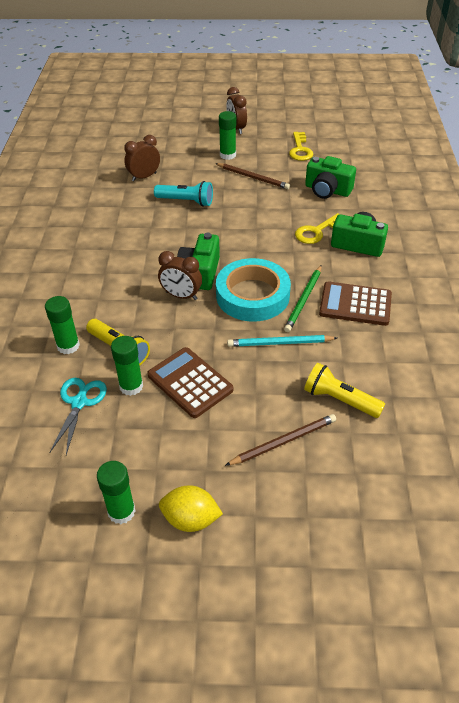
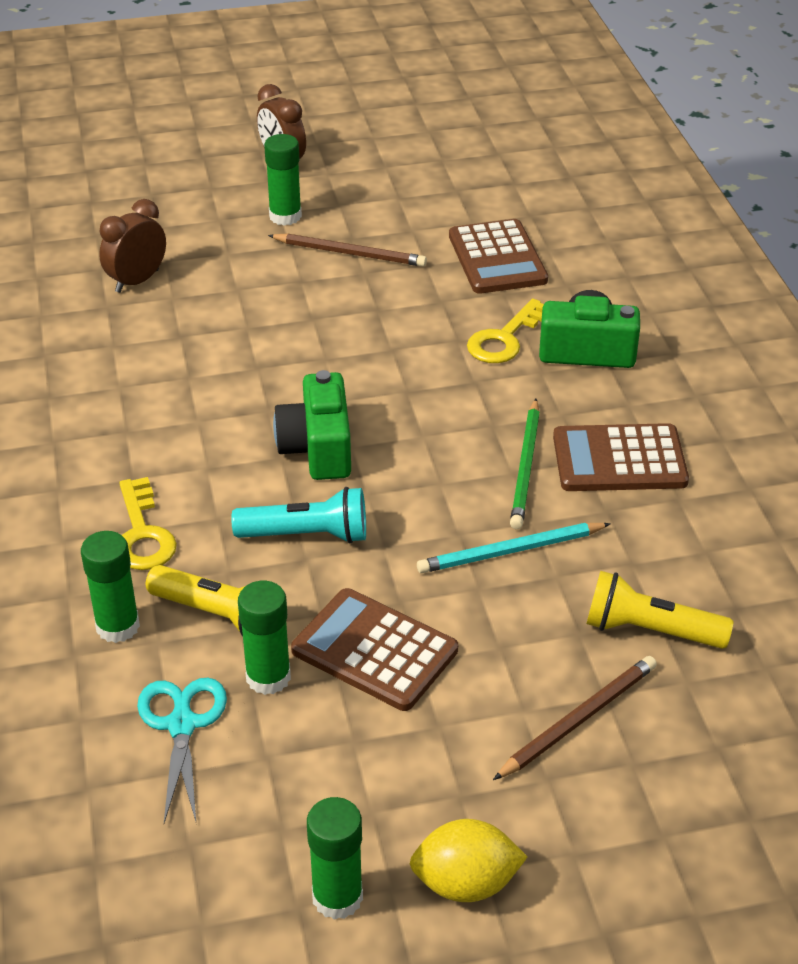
camera: 15 degrees left, 5 degrees down
turquoise flashlight [154,181,213,207] -> turquoise flashlight moved to [231,487,366,544]
brown clock [158,251,202,300] -> none
turquoise tape [216,258,291,321] -> none
yellow key [289,132,313,161] -> yellow key moved to [119,477,177,570]
green camera [305,156,356,199] -> brown calculator [449,219,548,294]

